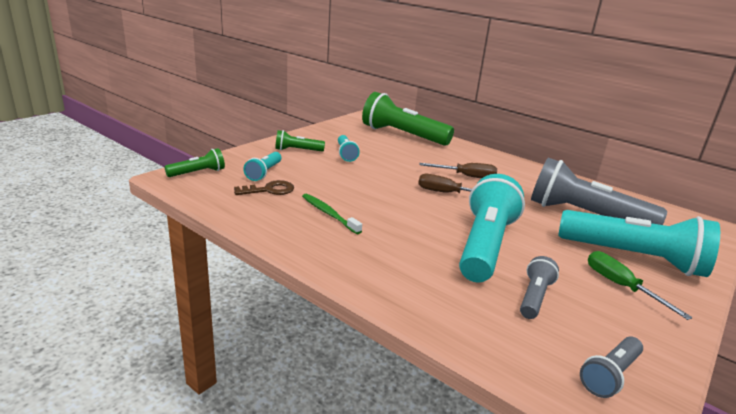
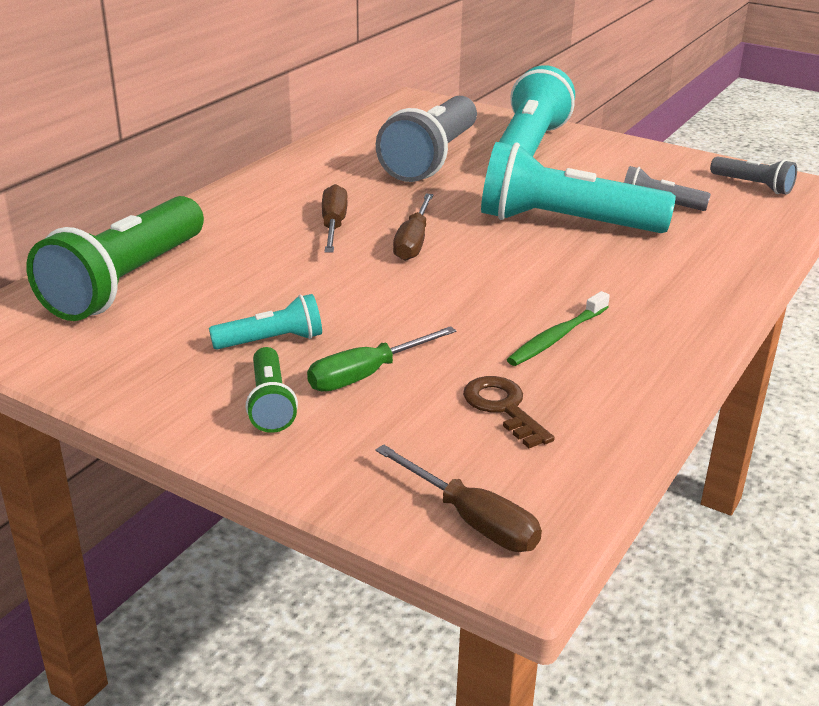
camera: 95 degrees left, 5 degrees up
green flashlight [165,148,225,177] -> brown screwdriver [375,444,542,552]
turquoise flashlight [243,152,281,181] -> none
green screwdriver [588,251,693,320] -> green screwdriver moved to [307,326,456,392]

